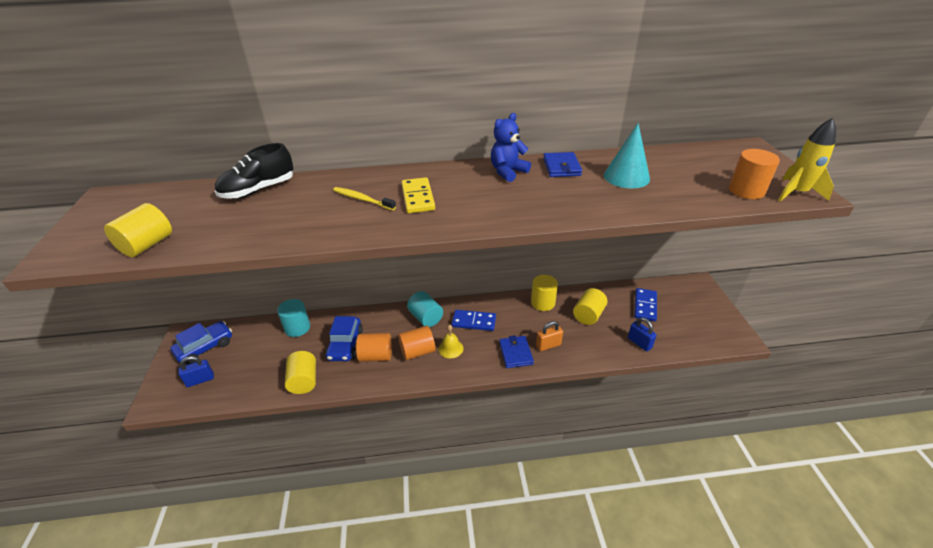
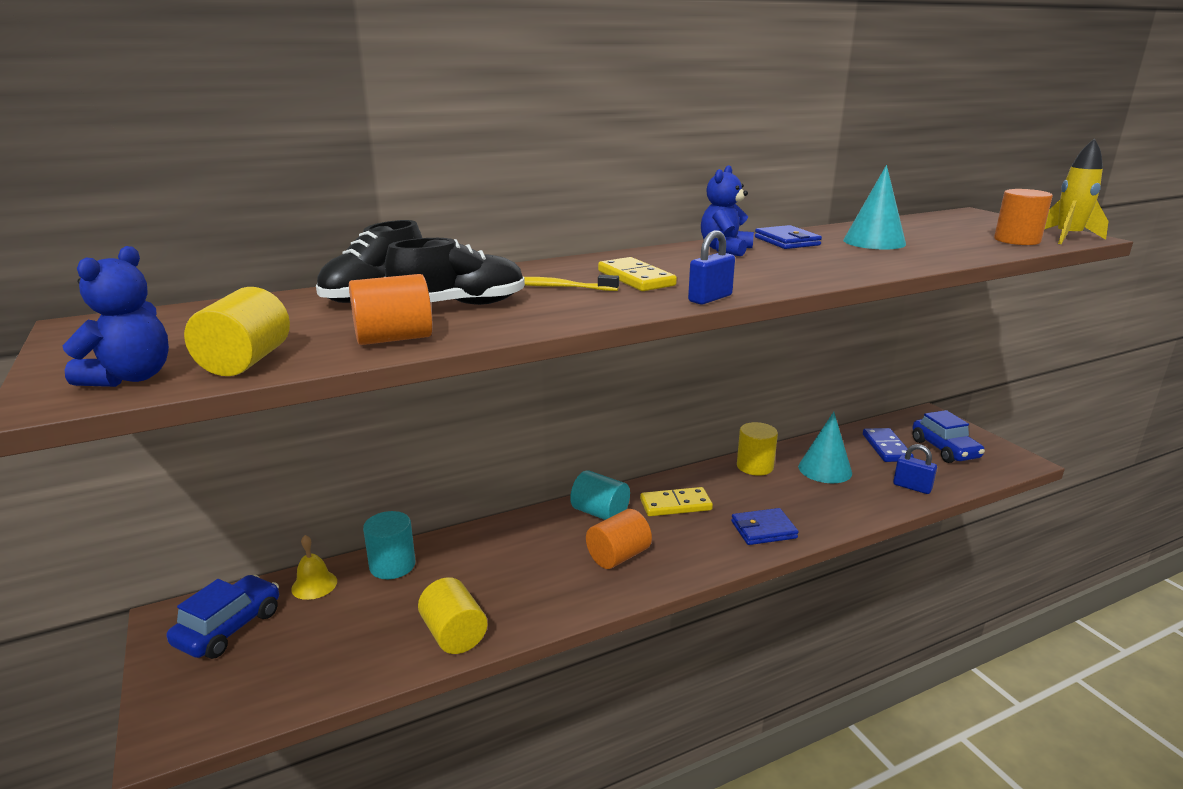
camera: 20 degrees left, 15 degrees down
blue padlock [178,356,214,387] -> blue padlock moved to [688,230,735,305]
blue car [325,316,363,361] -> blue car moved to [912,410,985,463]
orange cylinder [356,333,392,362] -> orange cylinder moved to [349,274,433,345]
yellow bell [439,324,463,358] -> yellow bell moved to [291,535,337,600]
blue domino [452,310,496,331] -> yellow domino [640,487,713,516]
blue wallet [499,335,534,368] -> blue wallet turned 75 degrees counterclockwise [731,508,799,545]
orange padlock [536,321,563,351] -> none
yellow cylinder [573,288,607,325] -> turquoise cone [798,412,852,483]
none -> blue teddy bear [63,246,169,387]
none -> black shoe [384,238,525,305]

